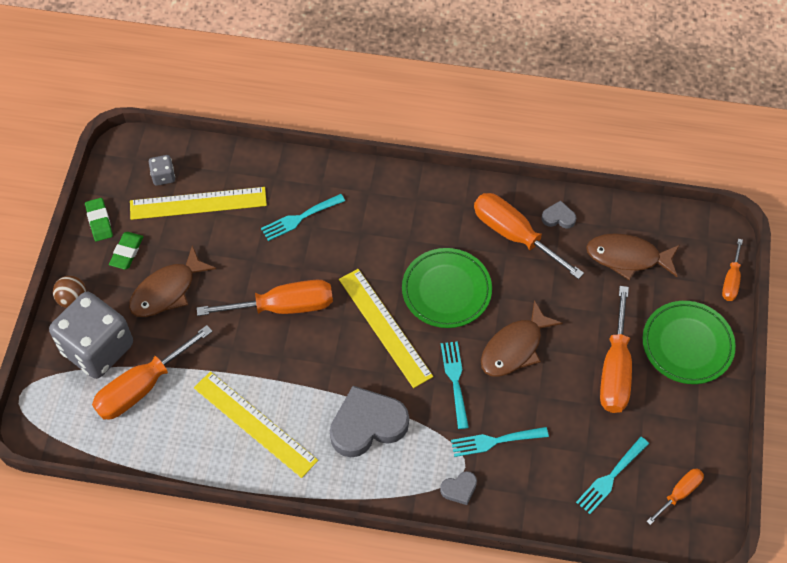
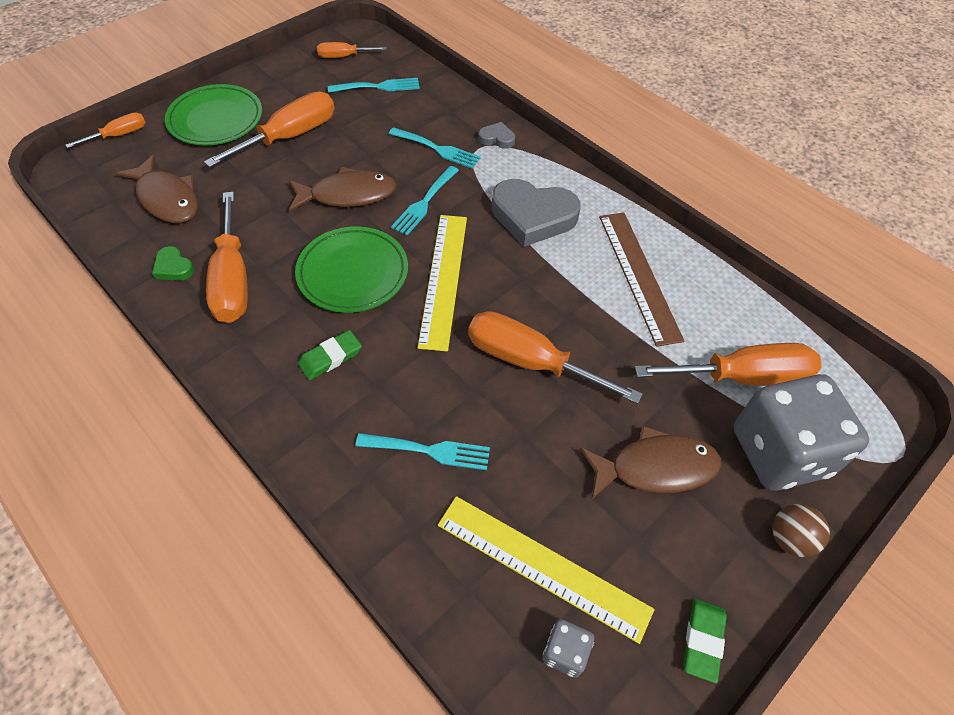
camera: 145 degrees left, 5 degrees down
green eraser [109,232,143,270] -> green eraser moved to [298,330,362,380]
yellow ruler [194,371,318,478] -> brown ruler [599,213,684,347]
grey heart [542,200,576,229] -> green heart [152,246,194,281]

